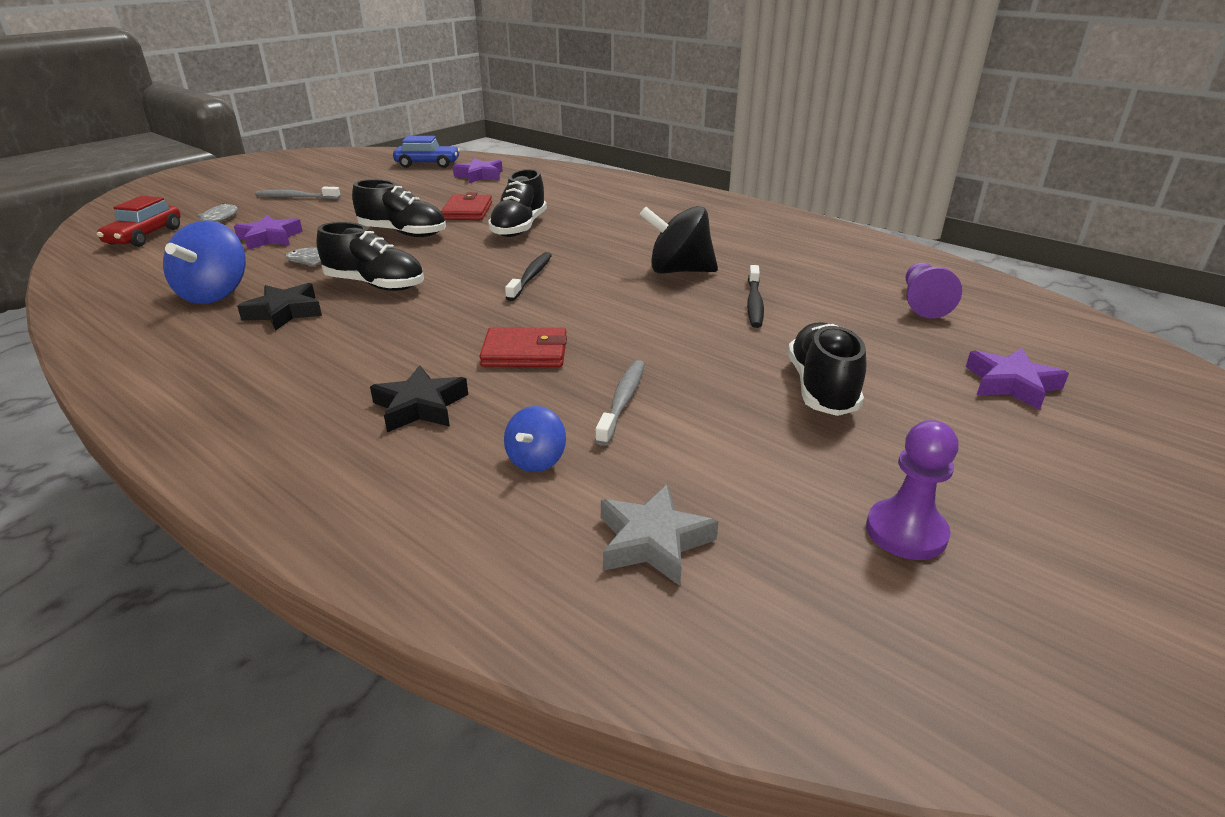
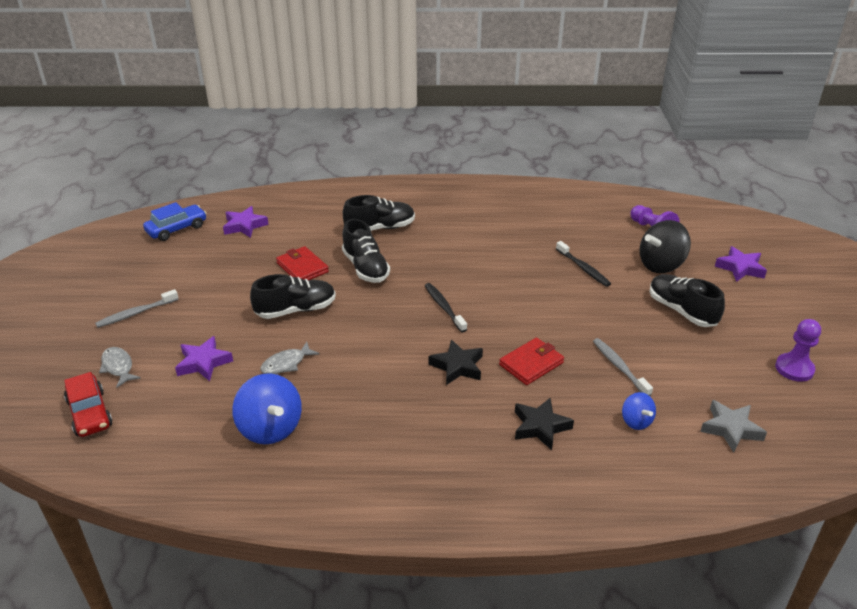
camera: 40 degrees left, 5 degrees up
black star [237,283,322,331] -> black star moved to [429,339,483,385]
black shoe [316,222,424,291] -> black shoe moved to [343,195,415,231]
black spinning top [639,206,718,274] -> black spinning top moved to [639,220,691,273]

